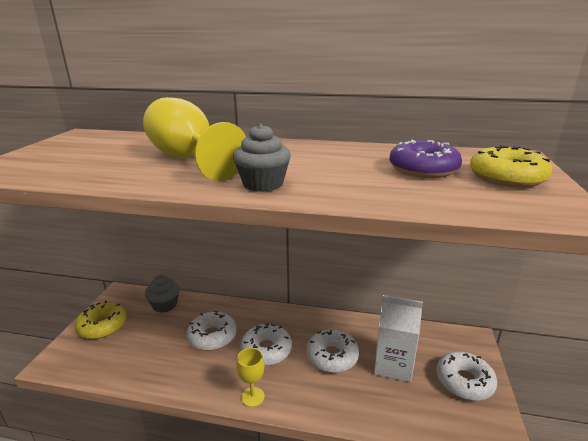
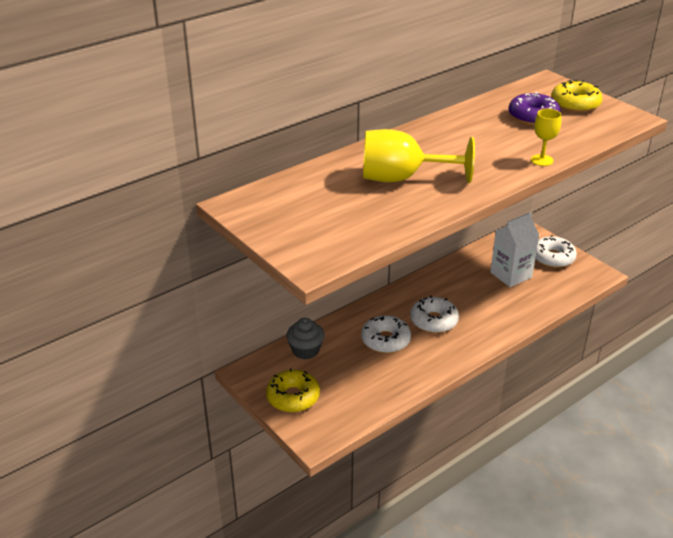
camera: 50 degrees left, 10 degrees up
grey cupcake [233,124,291,192] -> none
yellow goblet [236,348,265,407] -> yellow goblet moved to [531,109,561,166]
white donut [306,329,359,373] -> none

